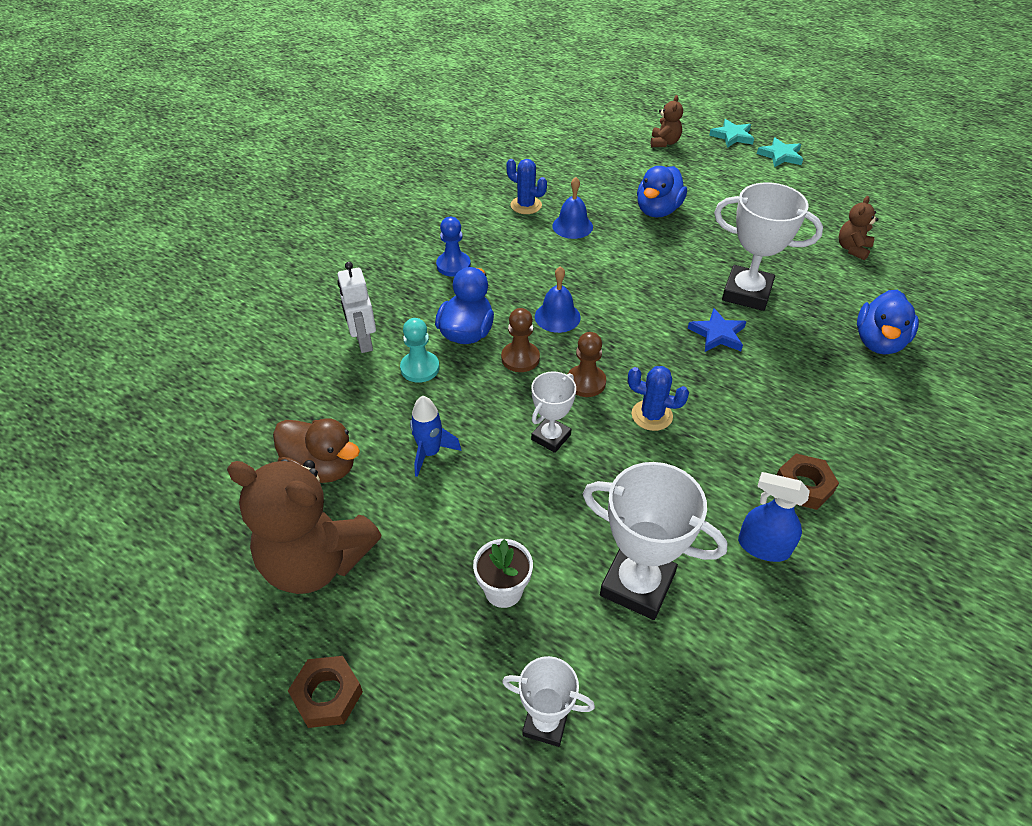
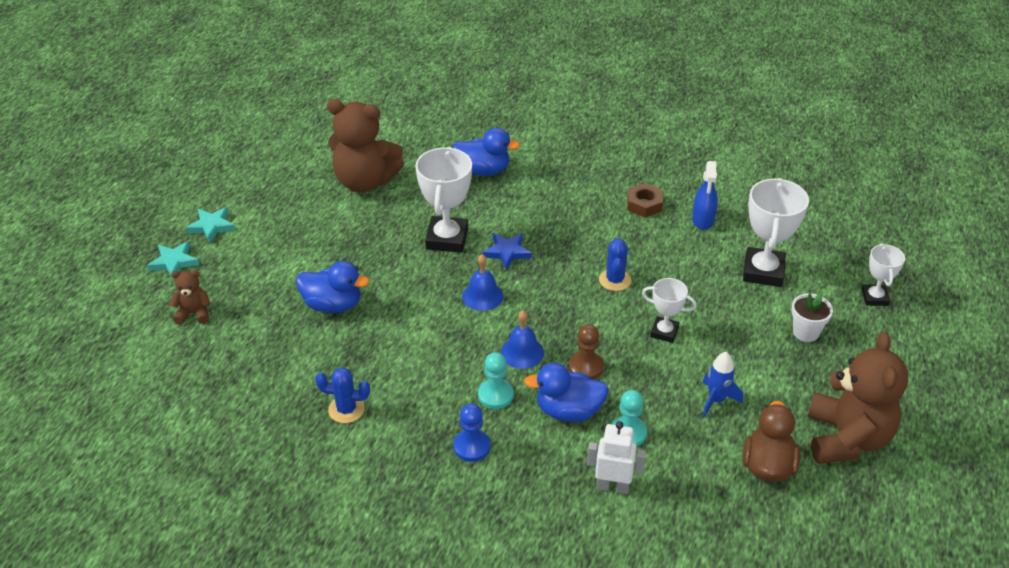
camera: 105 degrees left, 5 degrees down
brown nut [288,656,363,728] -> none
white robot [337,262,376,353] -> white robot turned 135 degrees counterclockwise [587,421,646,494]
blue cactus [506,159,547,214] -> blue cactus turned 75 degrees clockwise [315,367,370,423]
blue bell [552,177,593,239] -> blue bell moved to [462,254,504,311]
brown pawn [568,332,606,397] -> none
brown teddy bear [838,196,879,261] -> brown teddy bear [327,99,404,192], size x2.16
none -> turquoise pawn [478,352,514,409]

